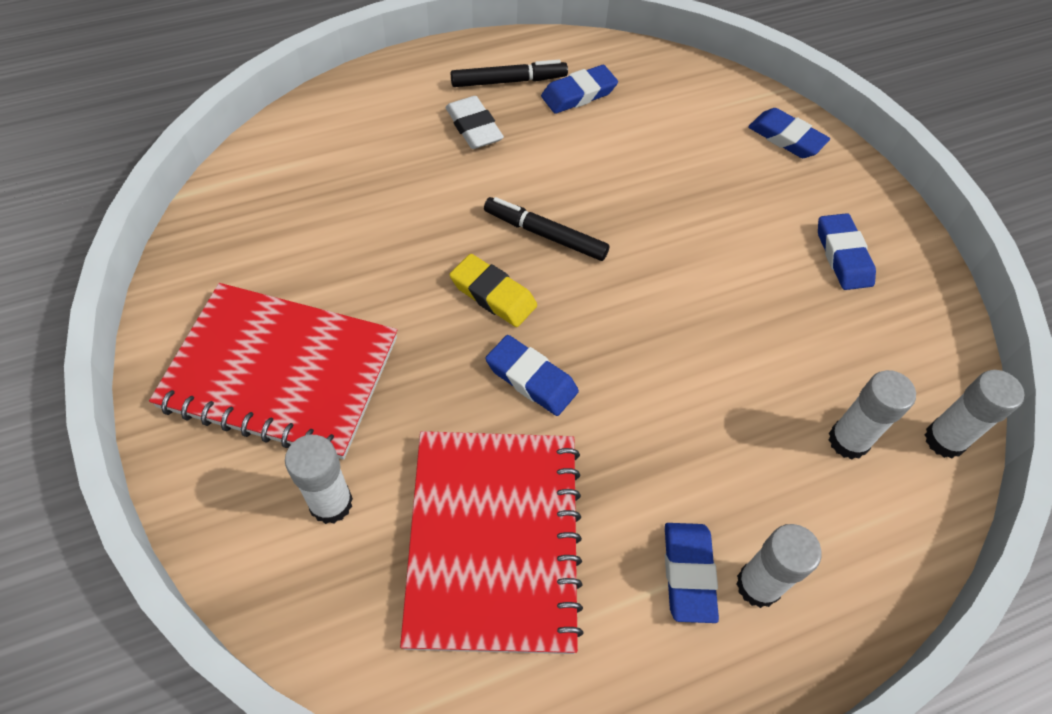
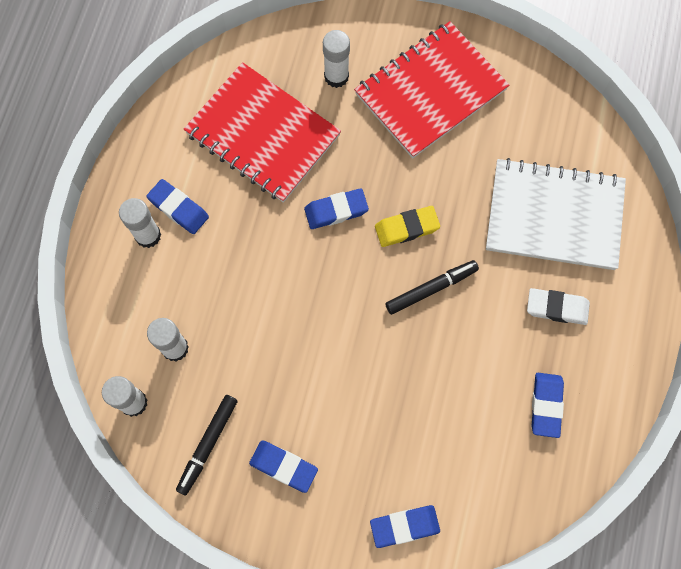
camera: 130 degrees right, 15 degrees up
black marker [451,60,568,87] -> black marker moved to [176,395,238,495]
none -> white notebook [486,158,626,270]

